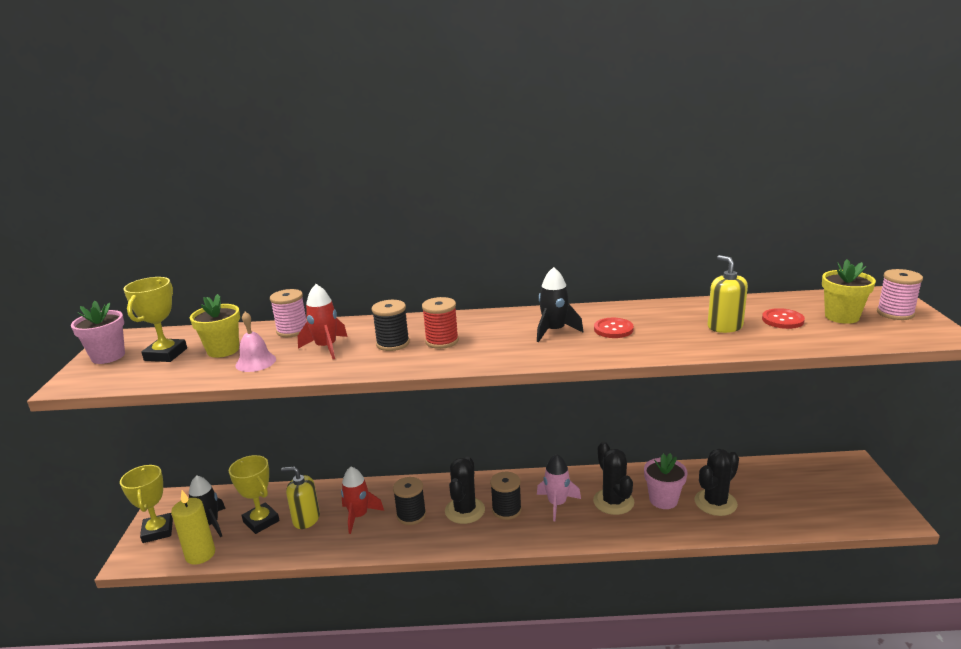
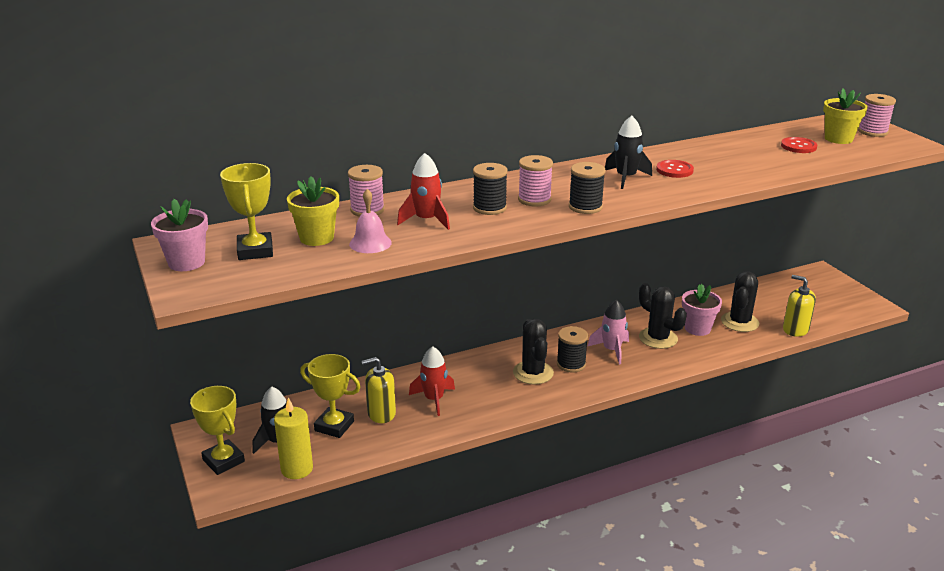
camera: 25 degrees left, 5 degrees up
black spool [393,477,426,525] -> black spool moved to [569,162,606,214]
red spool [422,297,459,349] -> pink spool [518,155,553,206]
yellow soap dispenser [708,255,748,333] -> yellow soap dispenser moved to [783,275,816,337]

